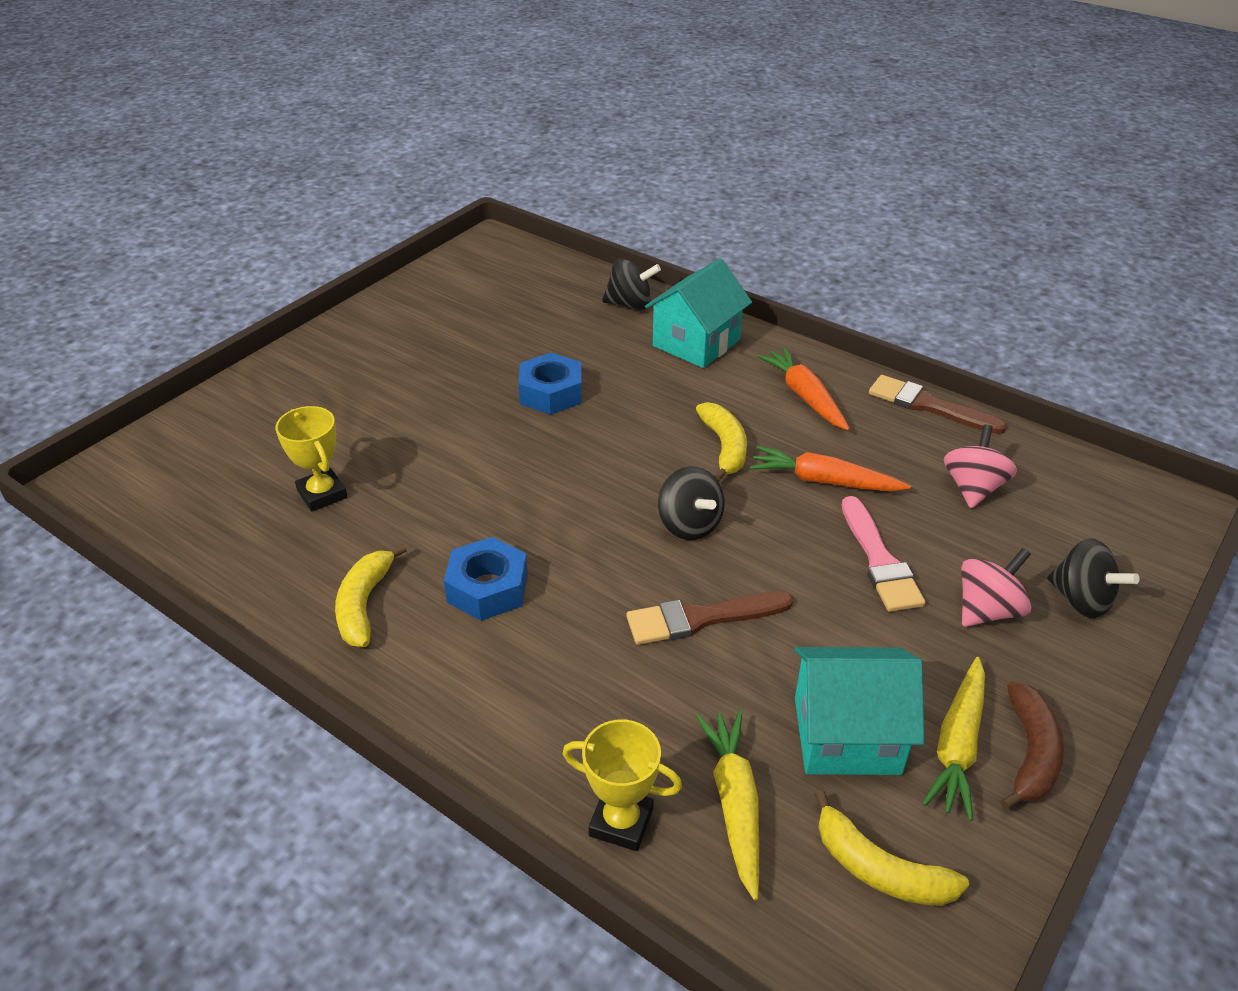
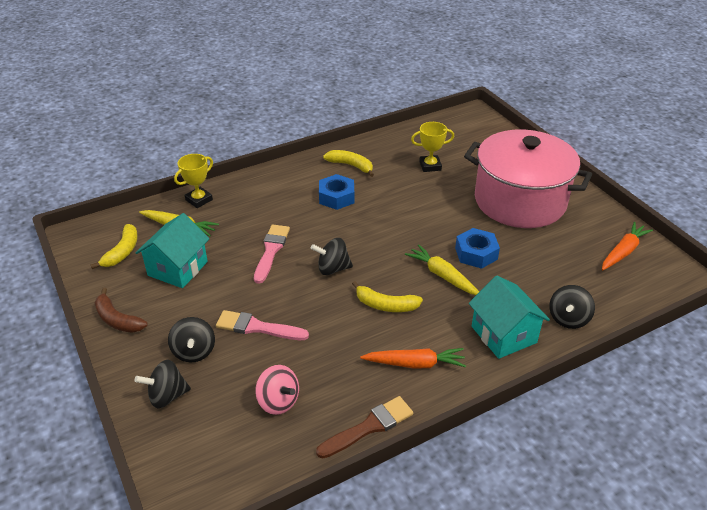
camera: 115 degrees right, 0 degrees up
brown brush [626,591,793,645] -> pink brush [254,225,290,284]
orange carrot [750,446,911,491] -> orange carrot moved to [602,222,653,270]
yellow banana [814,790,969,906] -> yellow banana turned 135 degrees clockwise [91,224,138,269]
yellow carrot [922,657,985,821] -> yellow carrot moved to [405,244,479,295]
pink spinning top [961,548,1032,627] -> black spinning top [168,317,215,362]
none -> pink pot [464,130,592,228]

